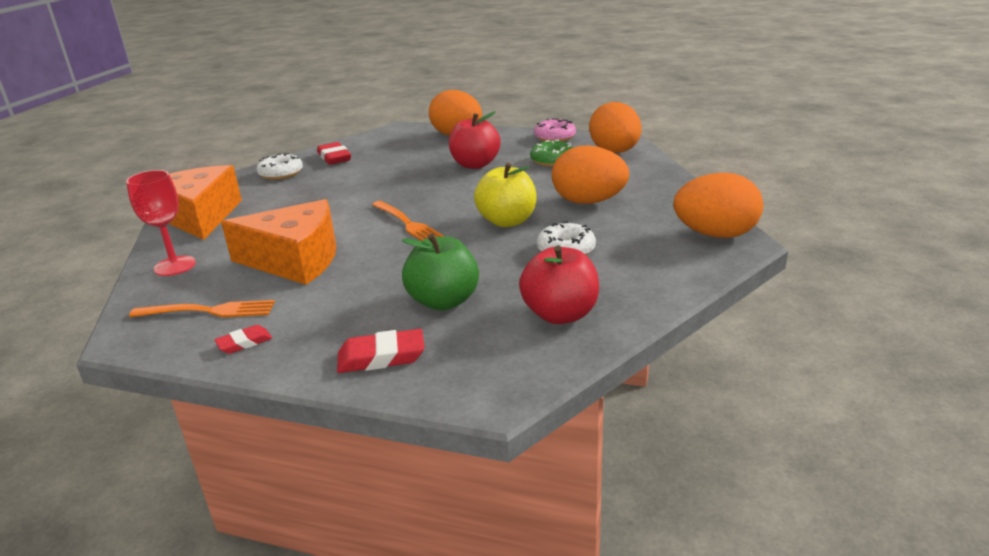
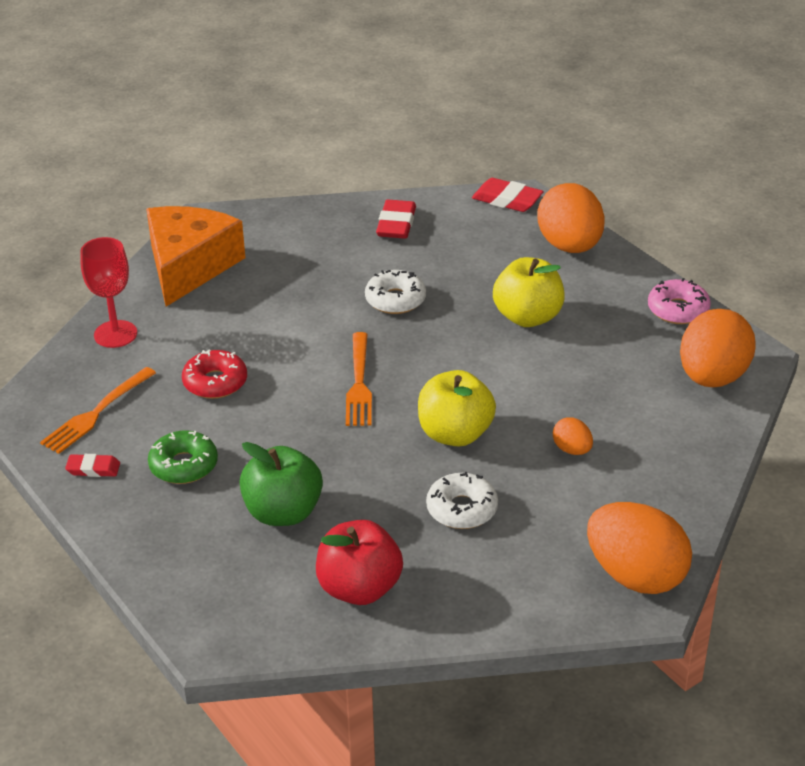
camera: 35 degrees right, 10 degrees up
orange fork [129,300,275,317] -> orange fork turned 90 degrees clockwise [40,367,156,454]
orange cheese [221,199,336,285] -> red donut [182,349,247,399]
white donut [257,153,303,180] -> white donut moved to [365,270,426,314]
red eraser [337,329,425,373] -> red eraser moved to [472,178,544,212]
red apple [449,111,501,169] -> yellow apple [493,257,565,327]
green donut [530,140,574,167] -> green donut moved to [148,430,218,484]
orange egg [552,146,629,204] -> orange egg [553,417,593,455], size x0.46

